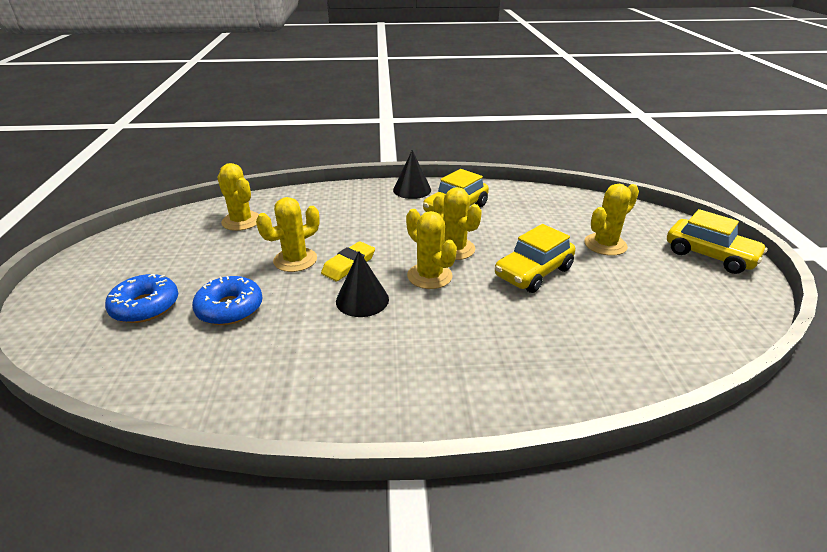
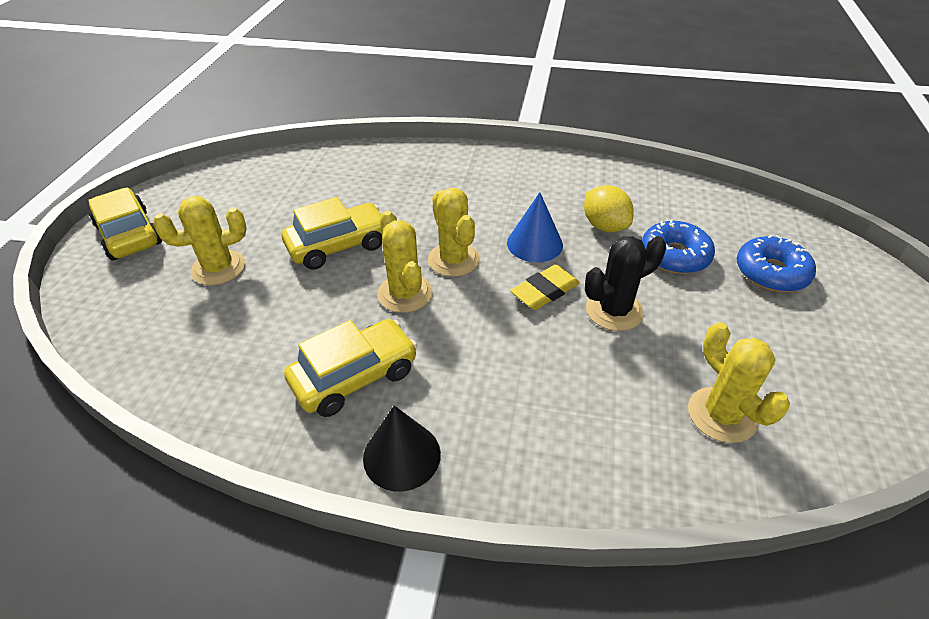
camera: 165 degrees left, 10 degrees up
yellow cactus [256,197,320,272] -> black cactus [585,236,666,331]
black cone [336,251,389,317] -> blue cone [507,192,563,262]
none -> yellow lemon [584,185,634,232]

